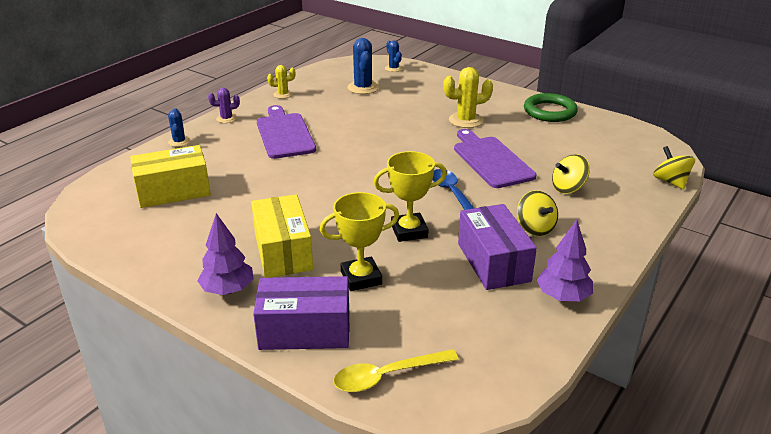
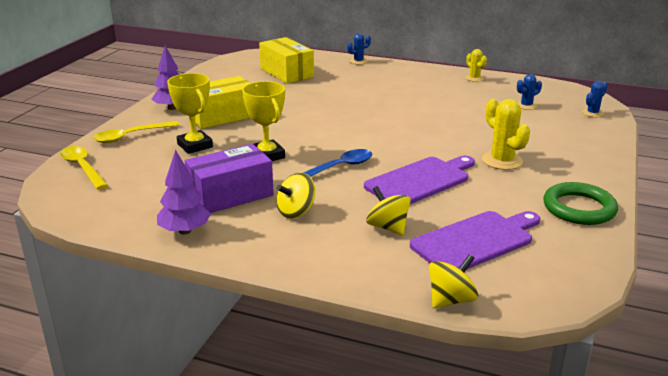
camera: 75 degrees right, 5 degrees down
purple cactus [208,88,240,123] -> none
purple box [253,276,350,350] -> yellow spoon [93,121,180,143]
purple cutting board [257,105,316,159] -> purple cutting board moved to [410,211,540,270]
blue cactus [347,38,379,94] -> blue cactus [517,74,542,110], size x0.59

